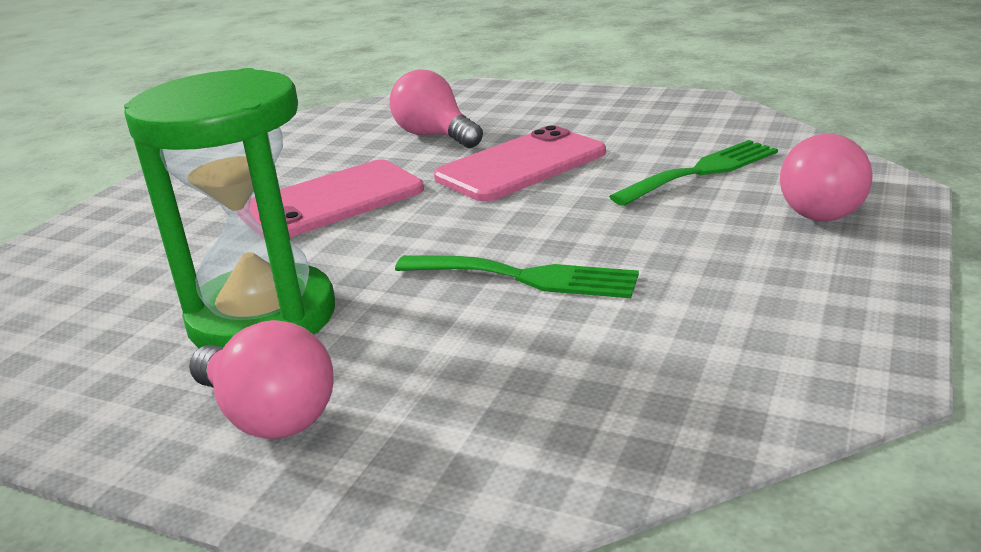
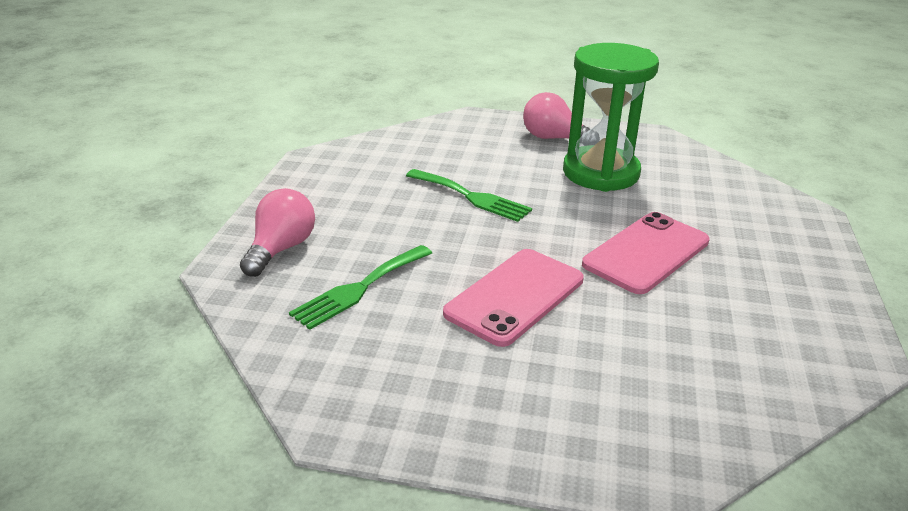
camera: 165 degrees right, 5 degrees up
pink light bulb [390,69,483,148] -> none
green fork [395,255,639,298] -> green fork turned 150 degrees counterclockwise [406,169,532,222]

